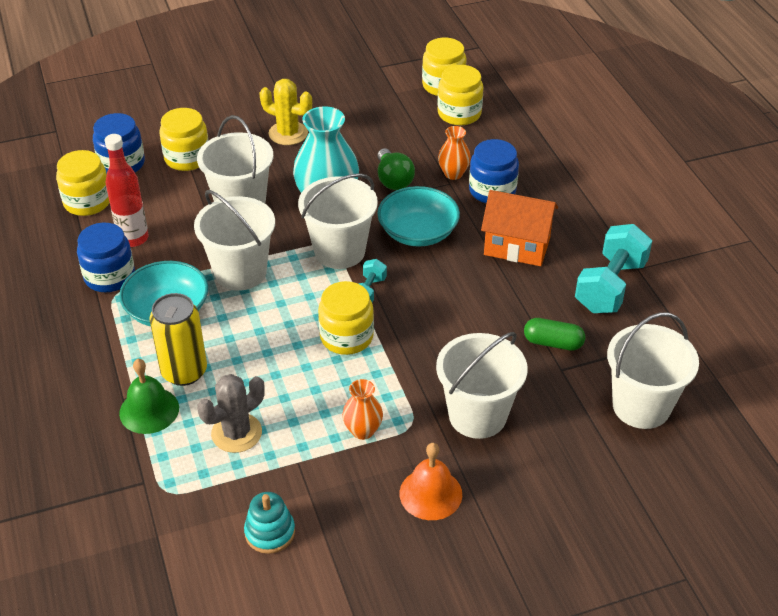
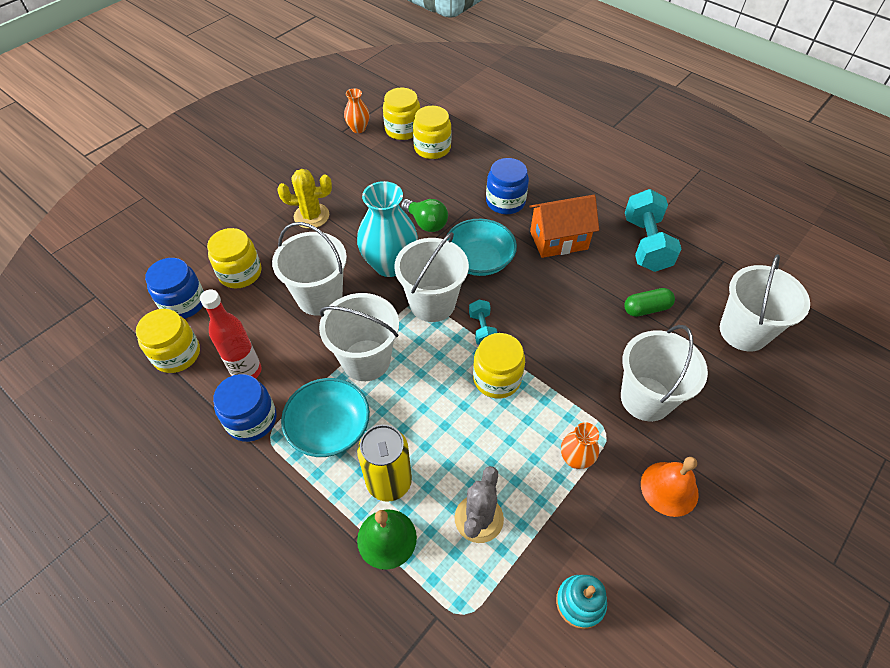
camera: 30 degrees left, 10 degrees up
orange vase [438,126,471,180] -> orange vase moved to [344,88,370,133]

